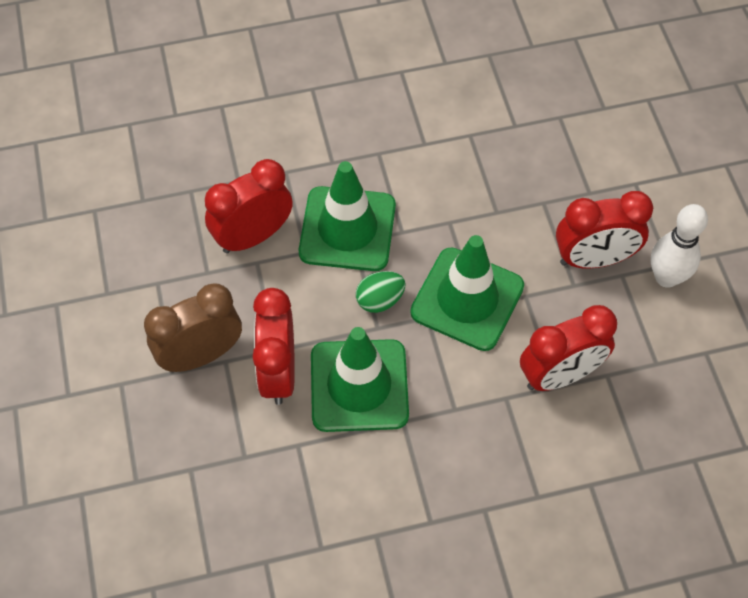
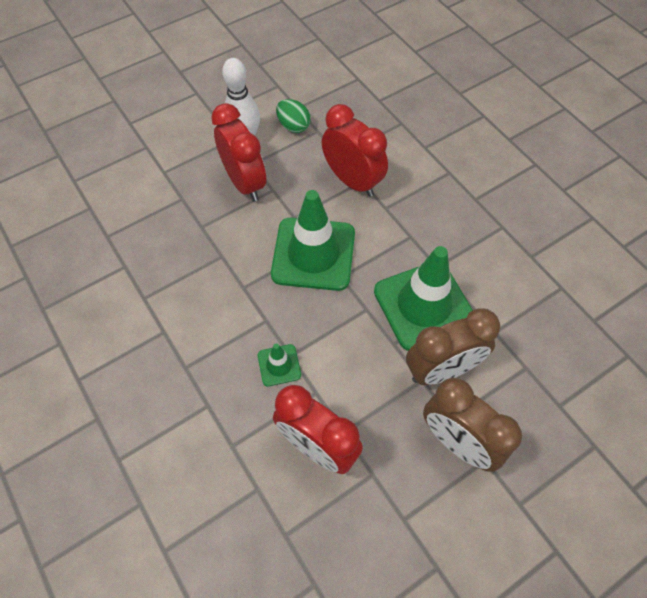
camera: 110 degrees left, 0 degrees up
red clock [253,288,295,405] -> brown clock [406,308,500,385]
green traffic cone [299,161,396,271] -> green traffic cone [258,344,301,386], size x0.46
green egg [356,271,406,313] -> green egg moved to [276,99,311,133]

